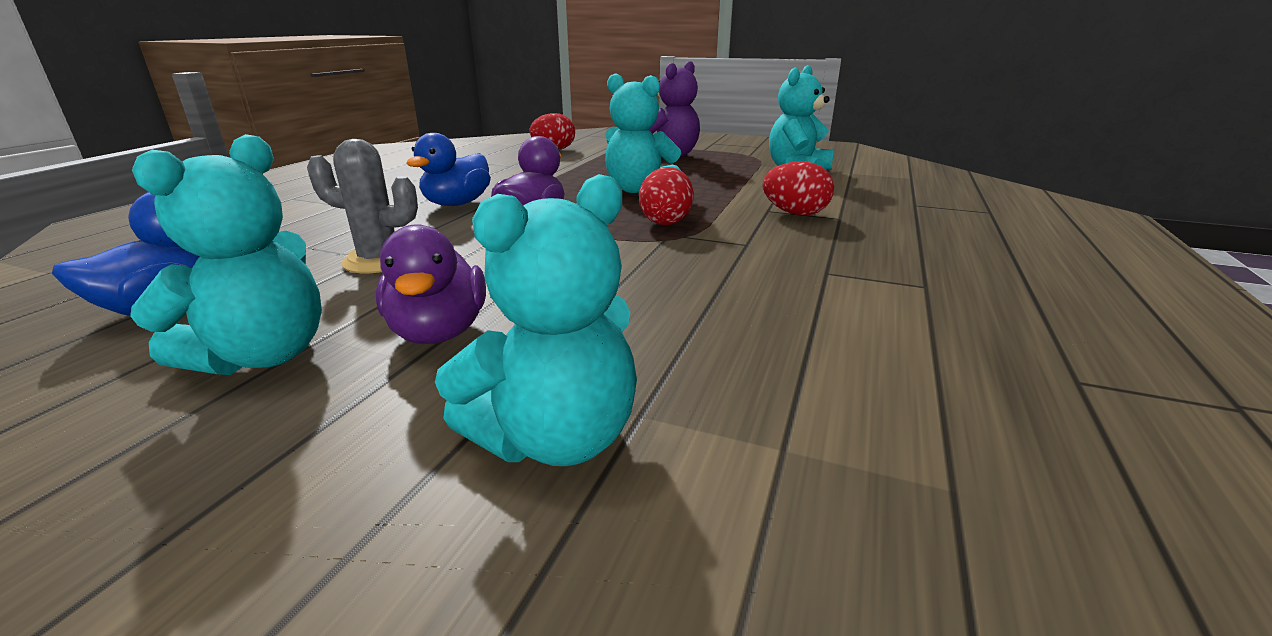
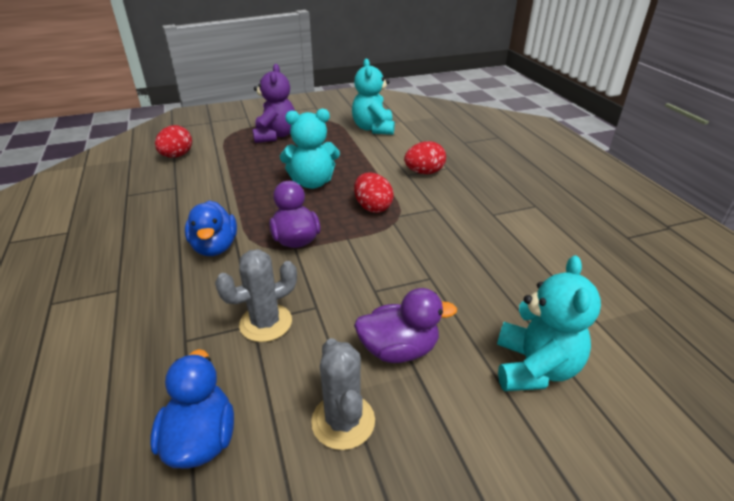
camera: 40 degrees left, 10 degrees up
turquoise teddy bear [130,134,322,375] -> grey cactus [311,338,375,450]
purple duck [376,224,486,344] -> purple duck turned 45 degrees counterclockwise [354,288,457,363]

